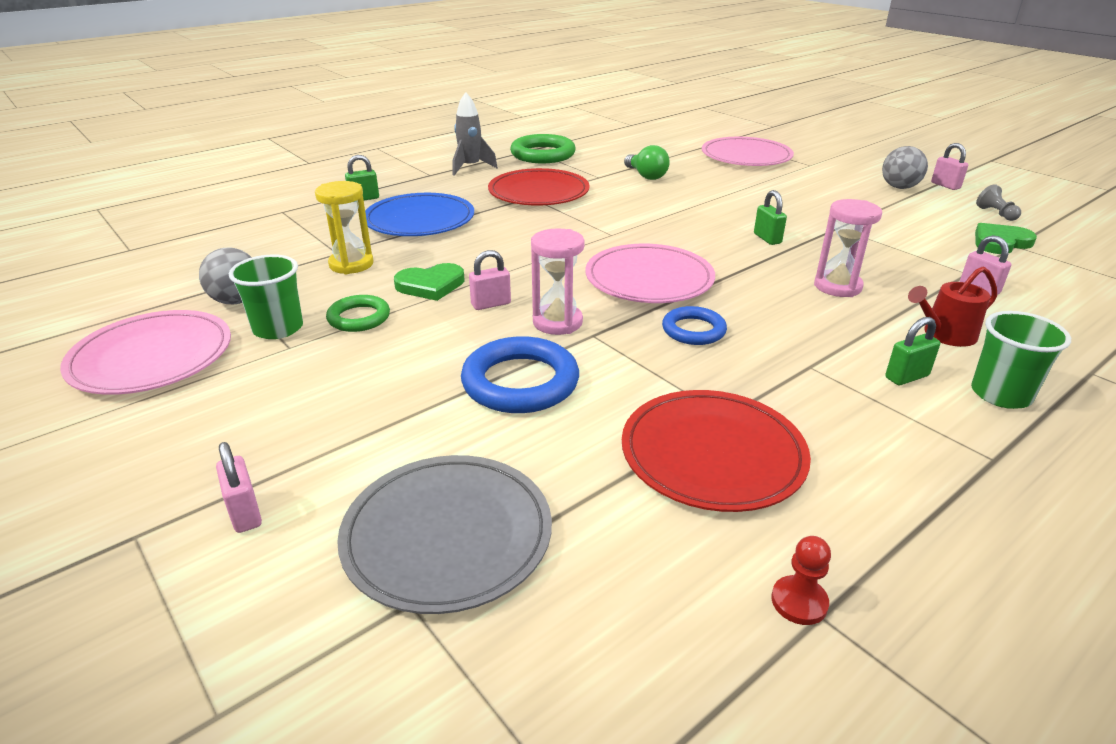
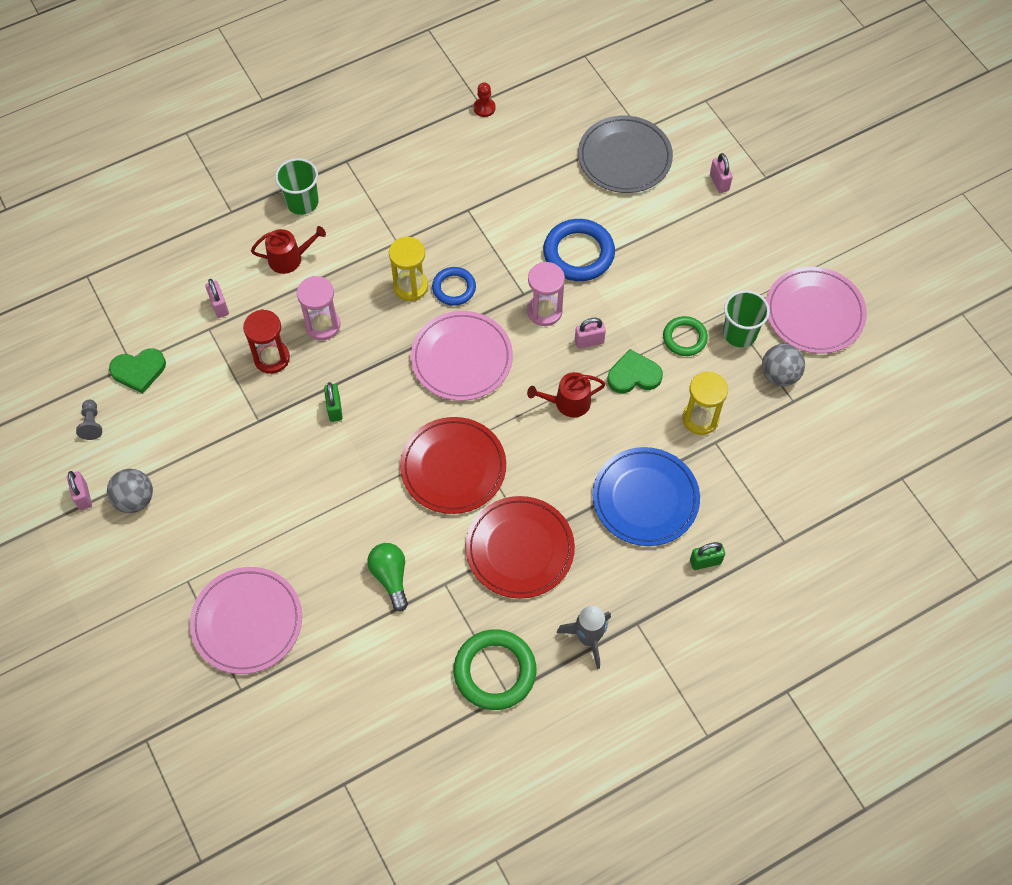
camera: 170 degrees left, 30 degrees up
red plate [622,390,811,512] -> red plate moved to [400,417,506,514]
green padlock [885,317,940,385] -> none
none -> red hourglass [243,309,290,374]
none -> yellow hourglass [389,237,428,301]
none -> red watering can [527,372,606,418]

